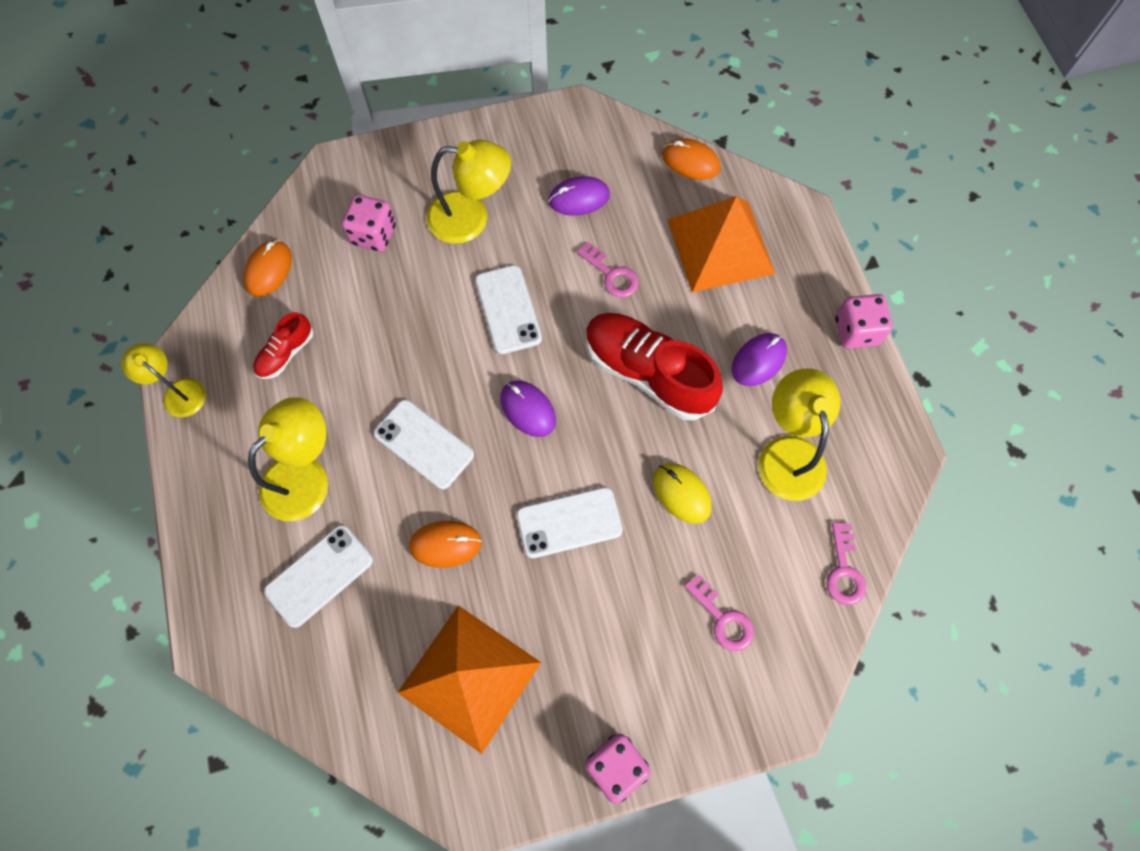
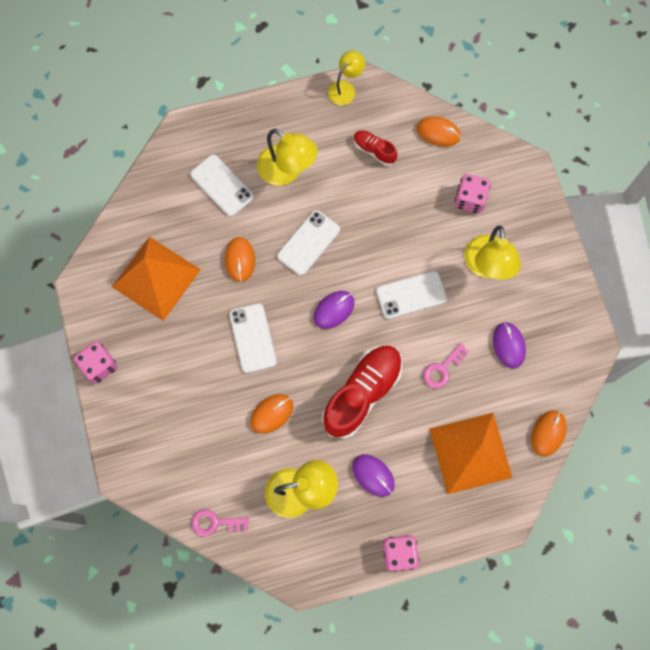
camera: 90 degrees right, 5 degrees up
yellow mouse [653,463,712,524] -> orange mouse [250,394,293,434]
pink key [684,574,754,651] -> none

